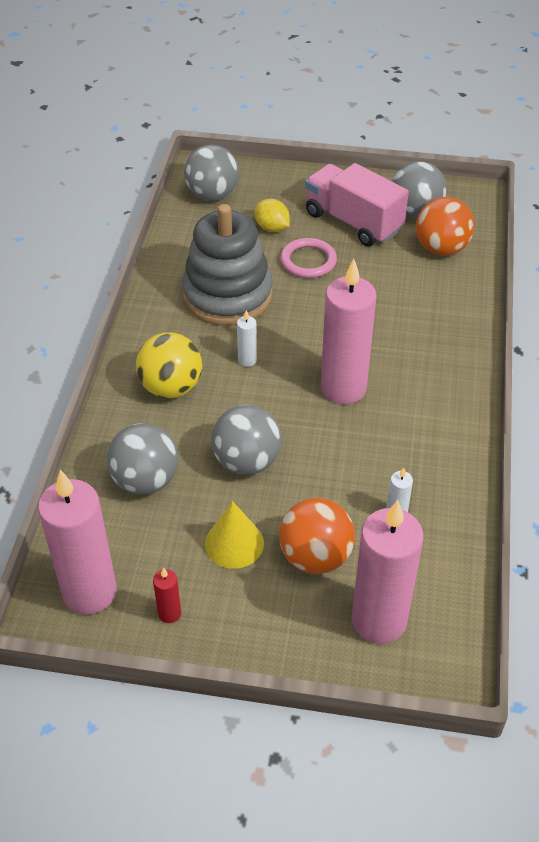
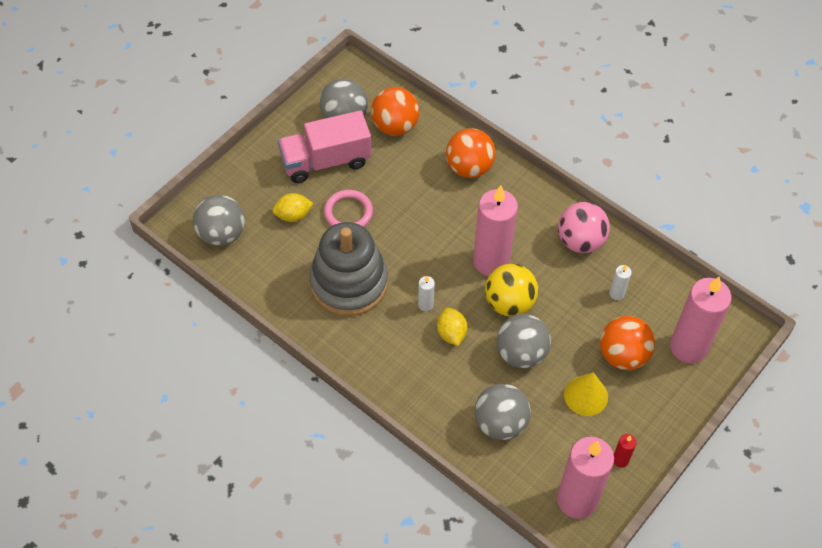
camera: 60 degrees left, 10 degrees up
yellow ball [136,332,202,398] -> yellow ball moved to [485,263,538,316]
none -> yellow lemon [437,308,467,346]
none -> orange ball [446,128,495,178]
none -> pink ball [558,202,610,253]

